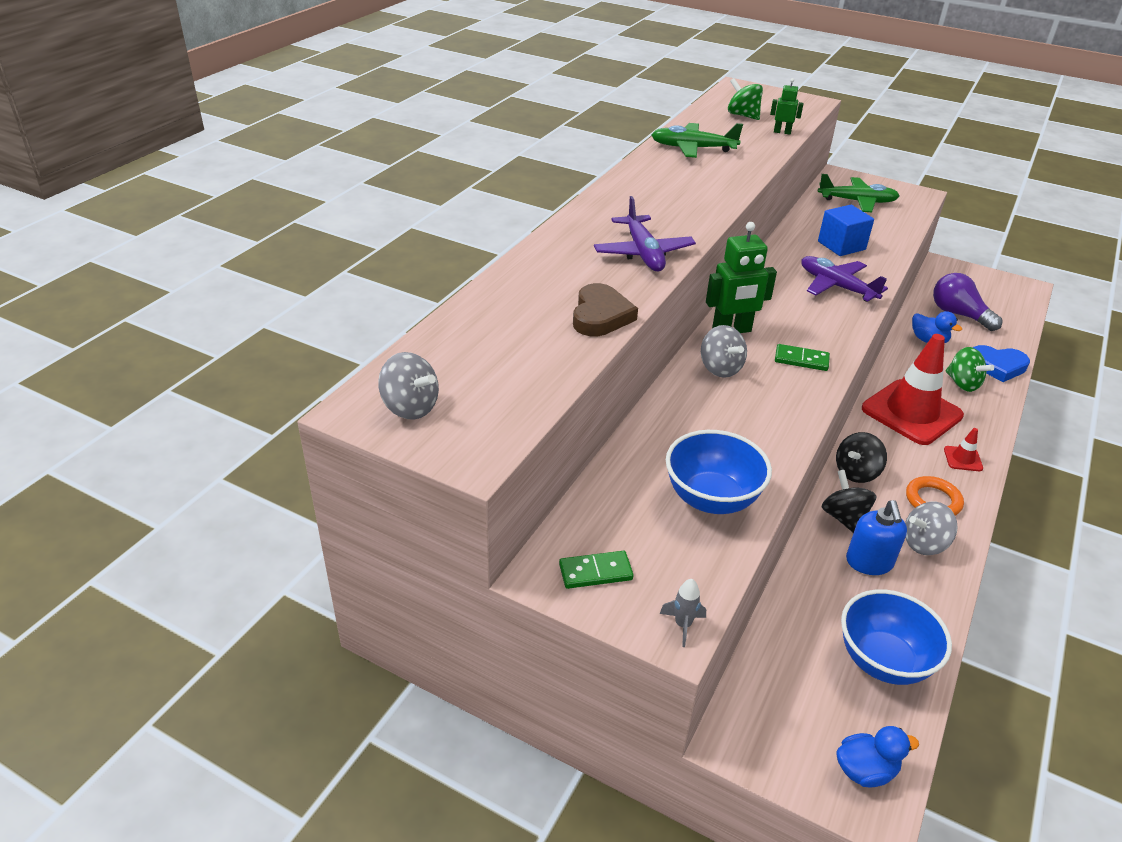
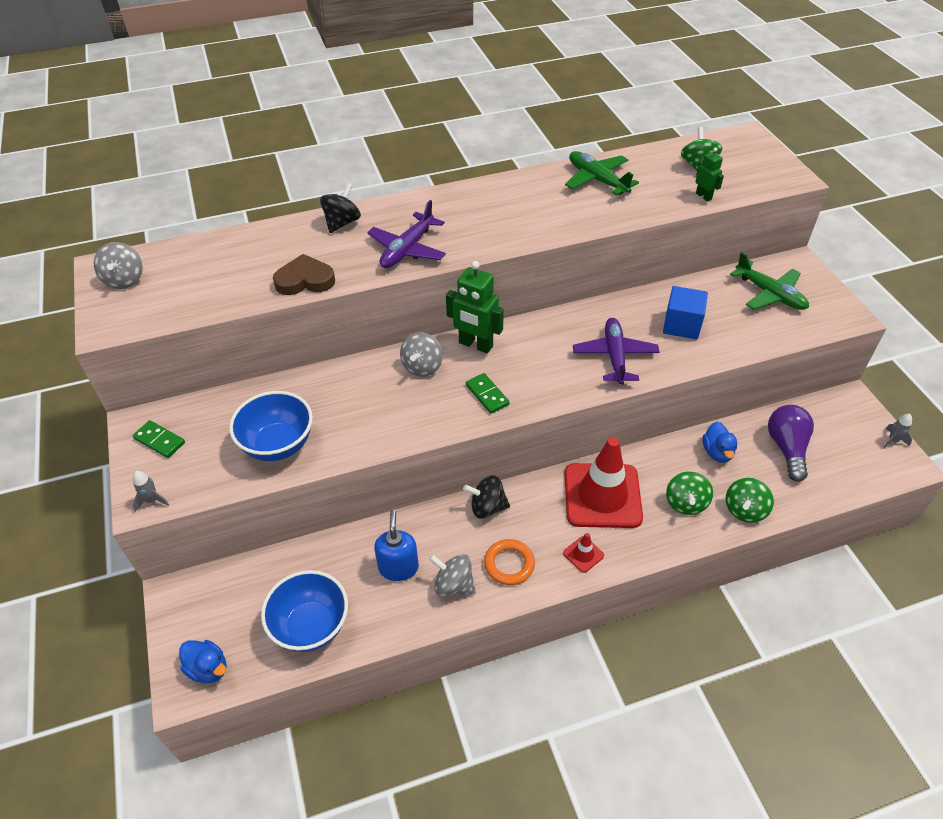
camera: 45 degrees right, 10 degrees up
brown heart [573,283,638,336] -> brown heart turned 150 degrees counterclockwise [273,254,335,295]
black spinning top [822,470,876,533] -> black spinning top moved to [320,183,361,233]
blue soap dispenser [846,500,907,575] -> blue soap dispenser turned 135 degrees clockwise [374,510,419,581]
blue heart [973,345,1030,382] -> green spinning top [726,478,774,523]
none -> grey rocket [883,414,912,449]

